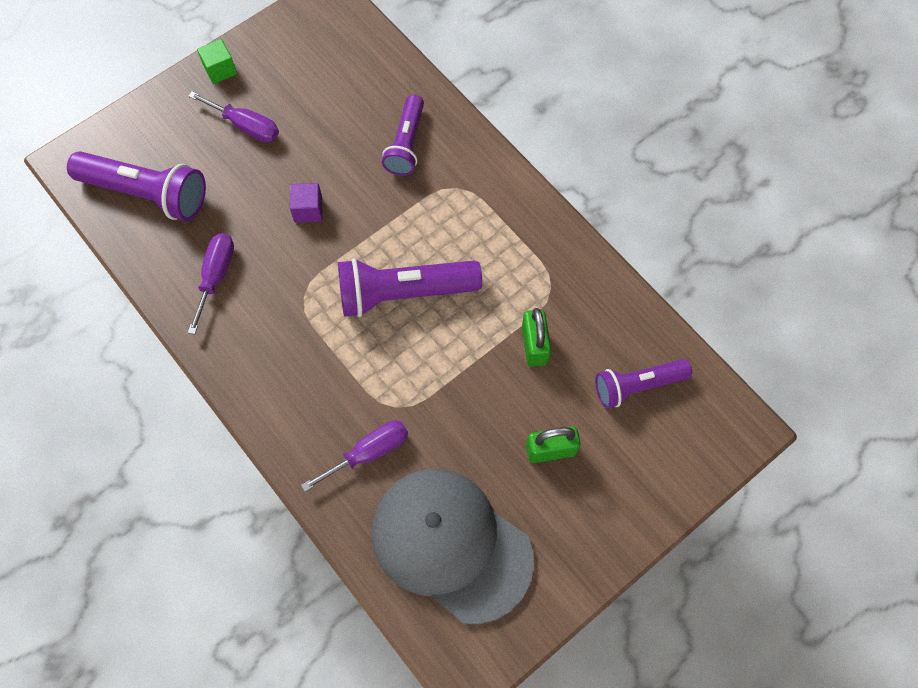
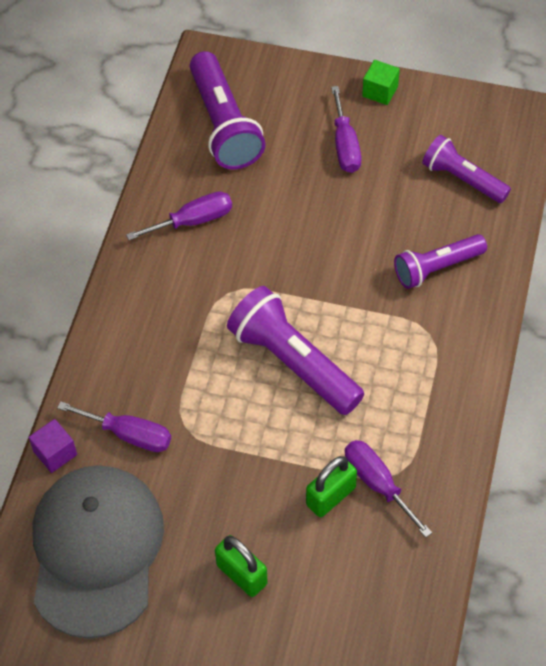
camera: 55 degrees right, 10 degrees down
purple cube [290,183,322,222] -> purple cube moved to [29,419,77,473]
purple flashlight [595,359,692,408] -> purple flashlight moved to [422,135,511,203]
none -> purple screwdriver [345,440,432,538]

